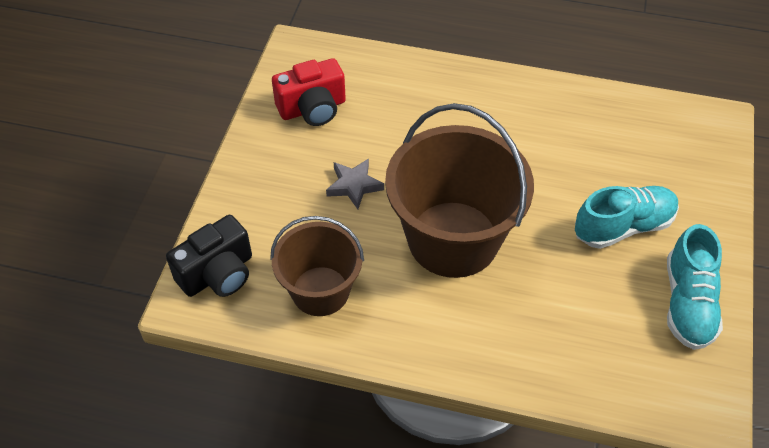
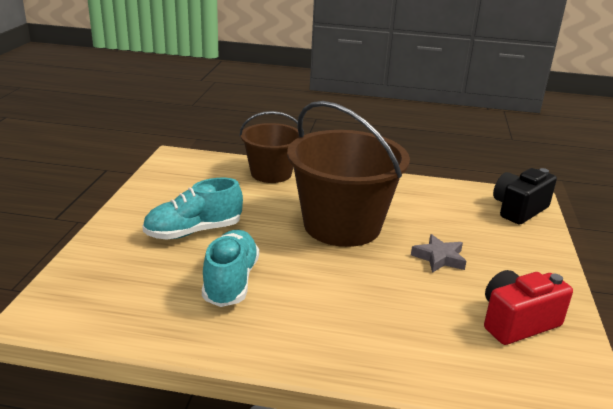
camera: 175 degrees right, 25 degrees down
brown bucket [270,216,364,316] -> brown bucket moved to [239,111,304,183]
turquoise shoe [667,224,723,350] -> turquoise shoe moved to [202,230,259,307]

